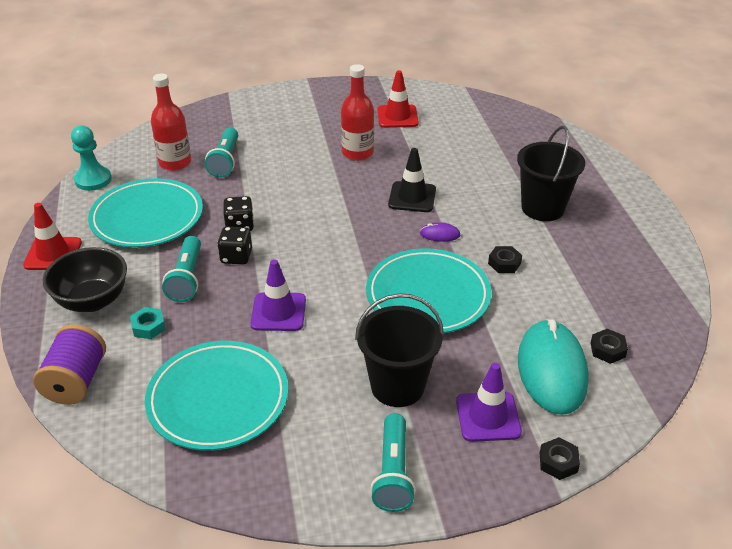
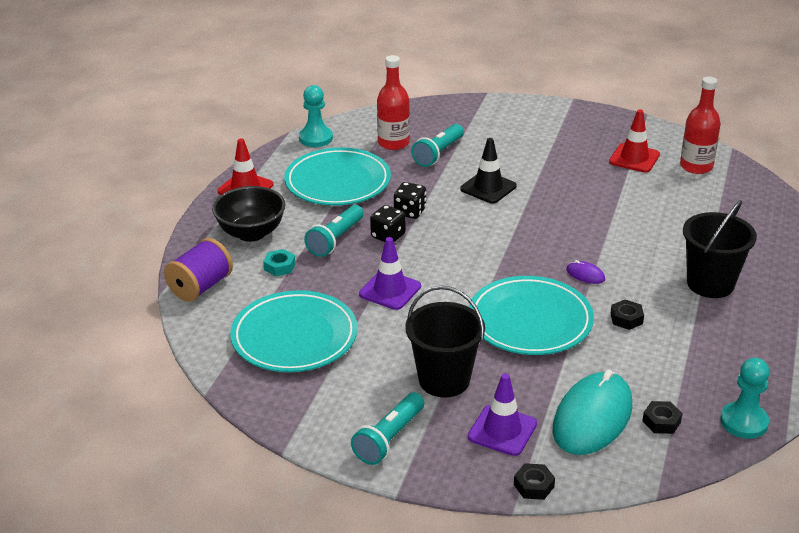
camera: 30 degrees right, 5 degrees down
red bottle [341,64,374,161] -> red bottle moved to [680,77,721,174]
black traffic cone [388,148,436,212] -> black traffic cone moved to [460,138,516,203]
none -> turquoise pawn [720,358,770,439]

